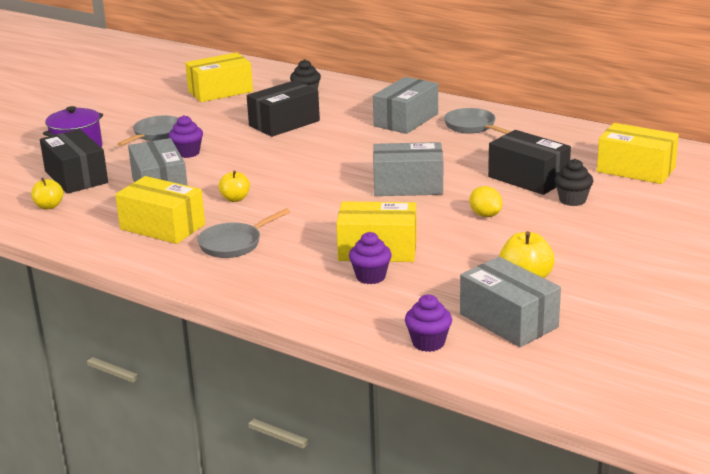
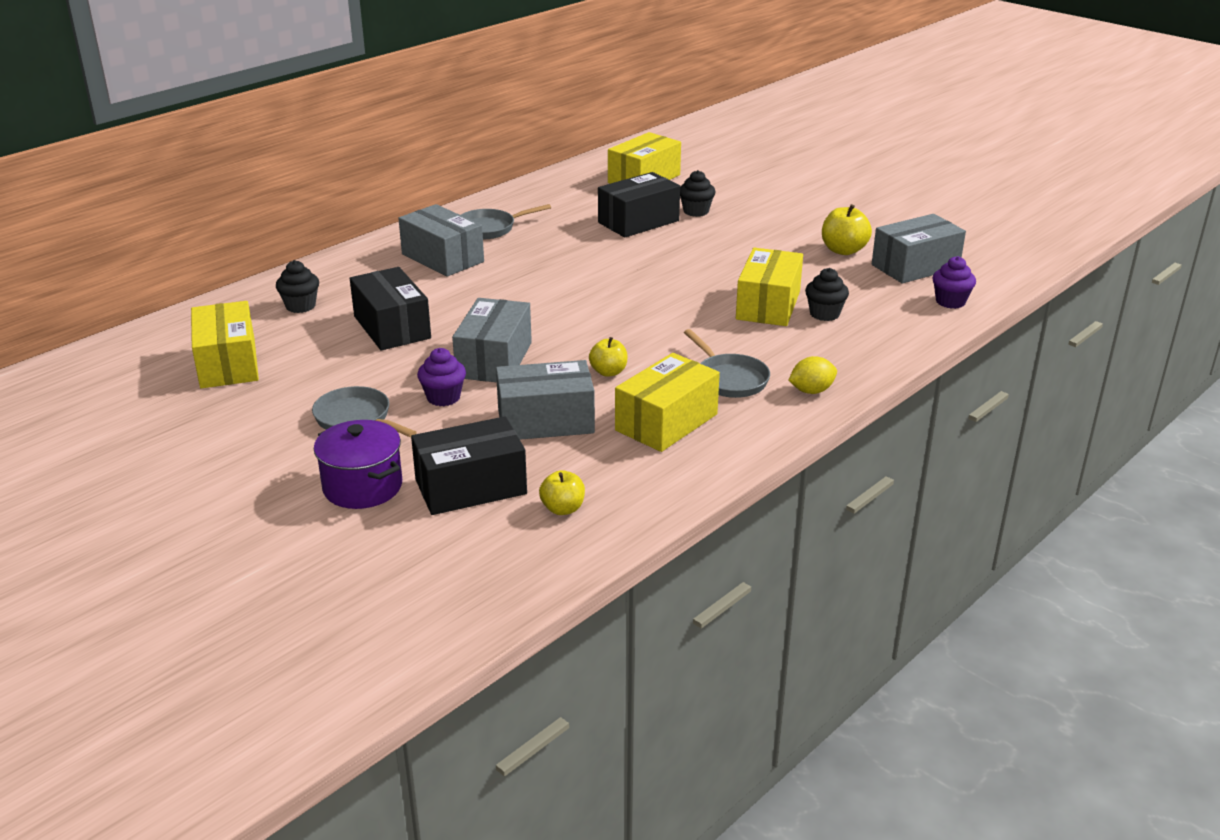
camera: 80 degrees left, 5 degrees up
purple cupcake [349,232,392,284] -> black cupcake [805,268,849,321]
grey box [373,142,443,196] -> grey box moved to [452,298,532,382]
yellow lemon [470,186,502,217] -> yellow lemon moved to [788,356,837,394]

